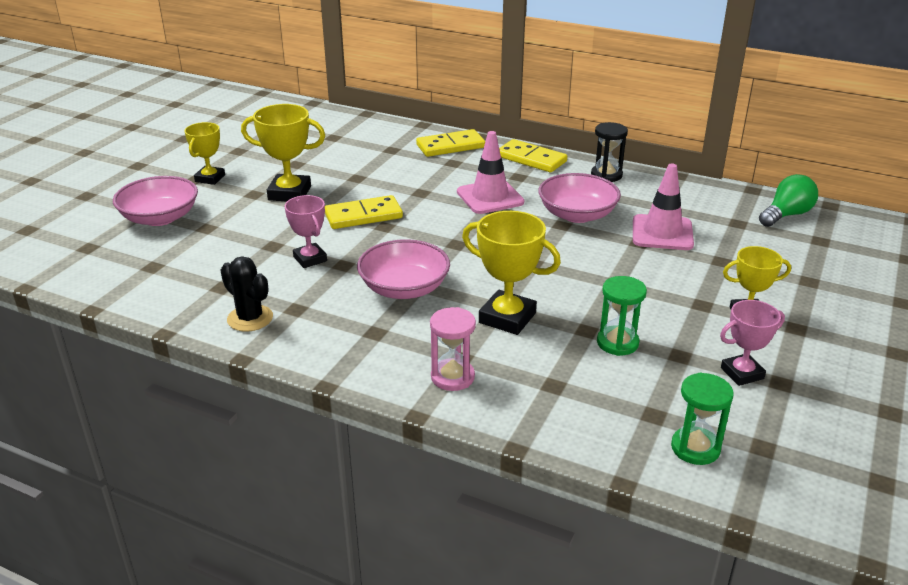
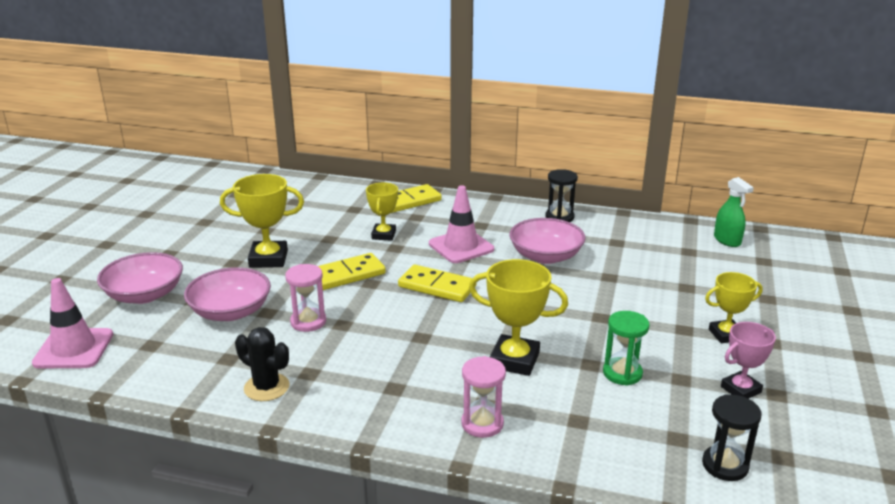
camera: 10 degrees left, 5 degrees down
yellow trophy [184,122,225,185] -> yellow trophy moved to [366,183,398,241]
pink trophy [285,195,327,268] -> pink hourglass [285,264,326,332]
pink bowl [357,239,450,299] -> pink bowl moved to [184,267,271,321]
yellow domino [499,139,567,172] -> yellow domino moved to [398,265,476,302]
pink traffic cone [633,164,694,250] -> pink traffic cone moved to [32,278,113,369]
green hourglass [671,373,734,465] -> black hourglass [702,394,762,481]
green light bulb [759,174,818,227] -> green spray bottle [714,177,754,247]

